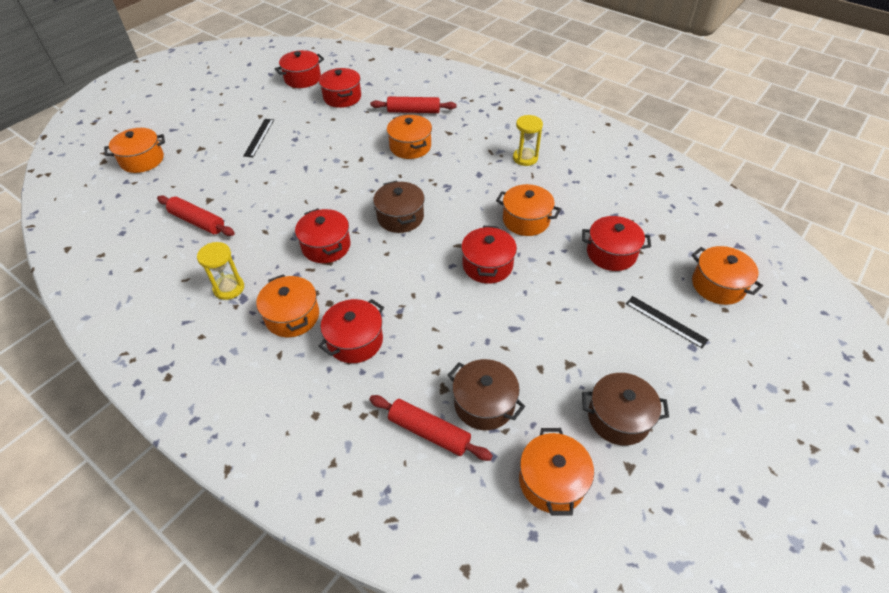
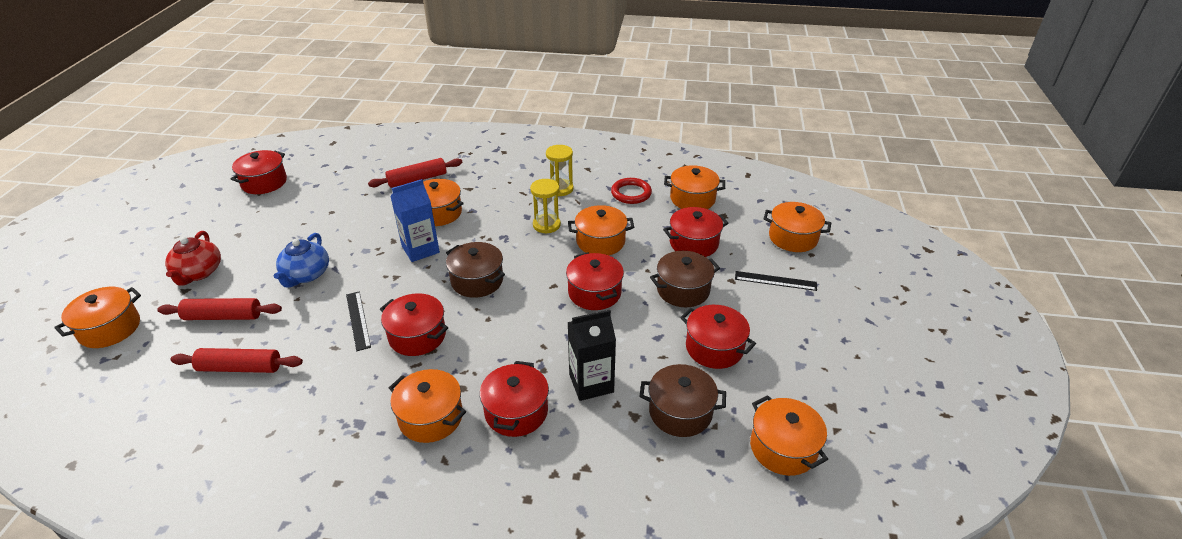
camera: 30 degrees left, 10 degrees down
yellow hourglass [197,242,244,300] -> yellow hourglass moved to [530,179,561,234]
black ruler [243,119,274,157] -> black ruler moved to [346,291,371,351]
red pot [319,68,361,108] -> red pot moved to [680,305,756,369]
red rolling pin [369,395,493,461] -> red rolling pin moved to [157,298,282,320]
brown pot [582,373,669,445] -> brown pot moved to [650,251,720,307]
none -> red teapot [165,231,221,286]
none -> blue teapot [274,233,329,288]
none -> blue carton [391,179,440,262]
none -> black carton [568,310,616,401]
none -> red ring [611,178,652,204]
none -> orange pot [664,165,725,209]

